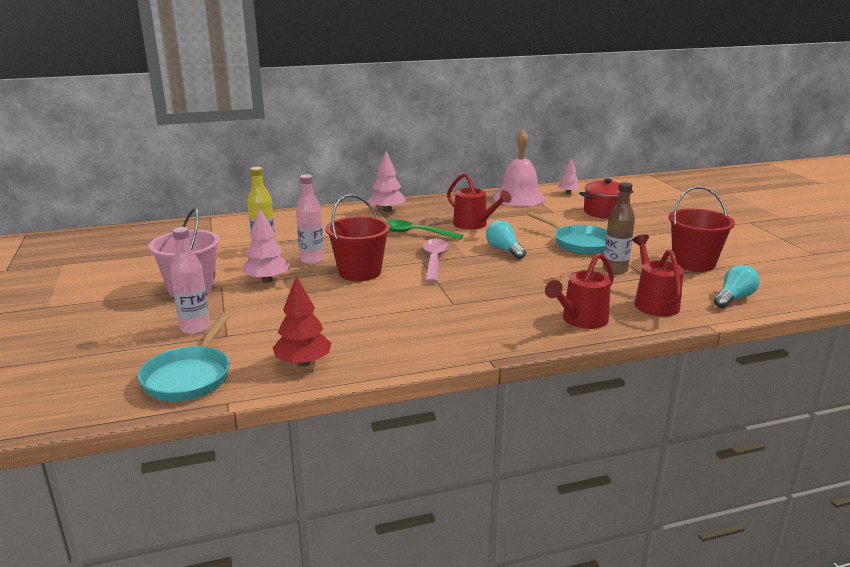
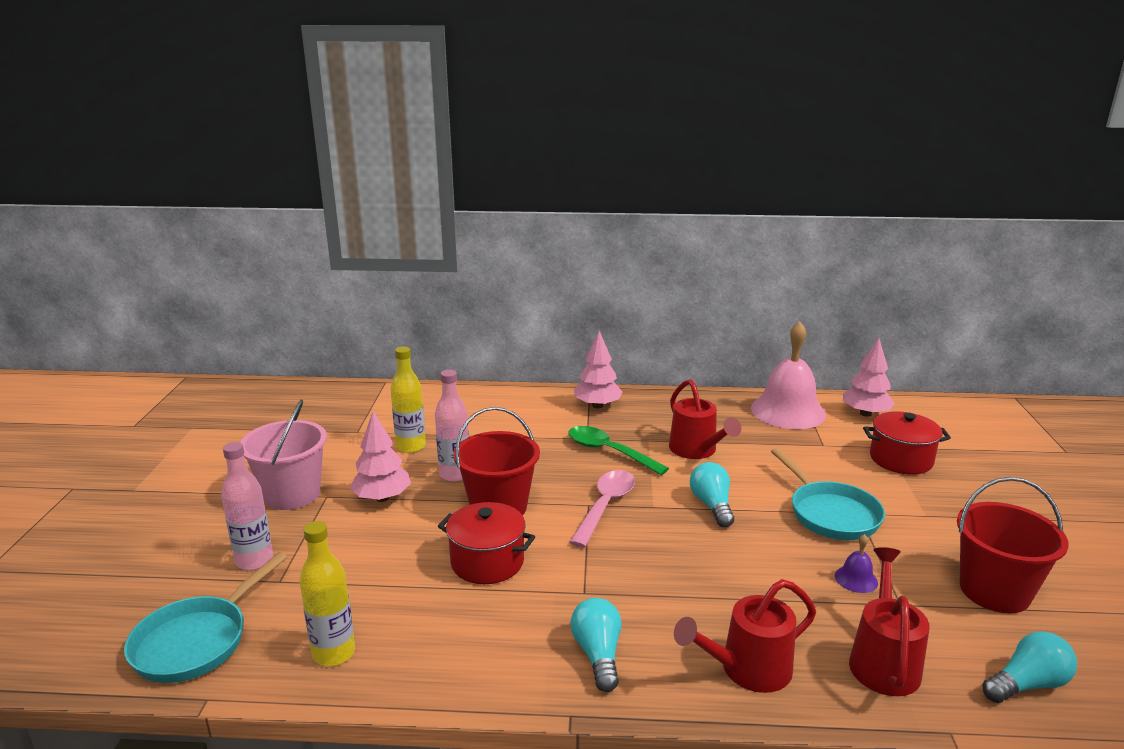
camera: 20 degrees right, 0 degrees up
red tree [273,276,331,367] -> yellow bottle [300,521,355,666]
pink tree [558,157,580,194] -> pink tree [843,338,895,417], size x1.57
brown bottle [603,182,635,275] -> purple bell [835,534,878,593]
none -> red pot [438,502,535,584]
none -> turquoise light bulb [570,598,621,692]

